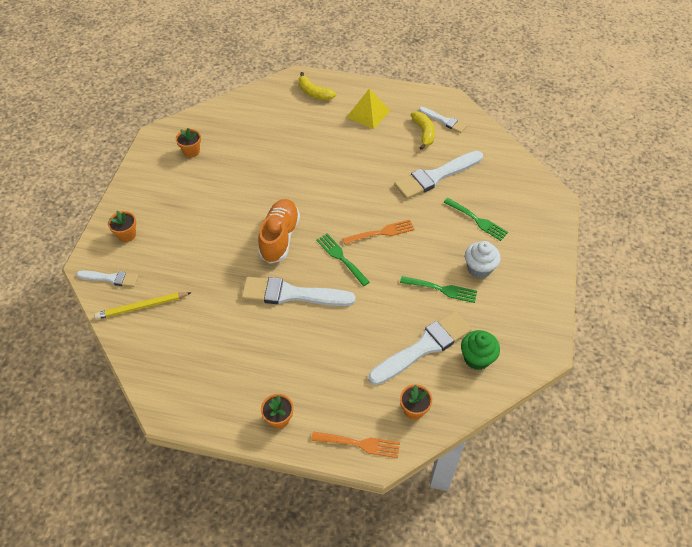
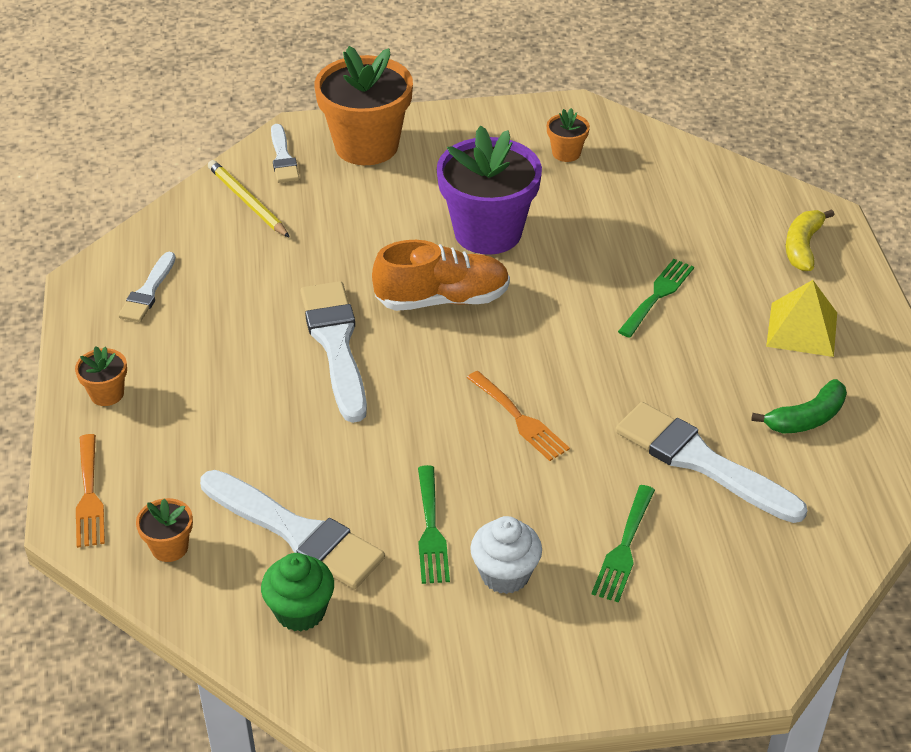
camera: 70 degrees right, 10 degrees down
orange flower pot [108,211,136,242] -> orange flower pot [314,46,413,165], size x2.25
green fork [316,234,370,286] -> green fork moved to [618,259,694,338]
yellow banana [411,111,435,150] -> green banana [751,379,847,434]
white brush [419,107,467,133] -> white brush moved to [118,252,176,322]
none -> purple flower pot [437,125,542,255]

